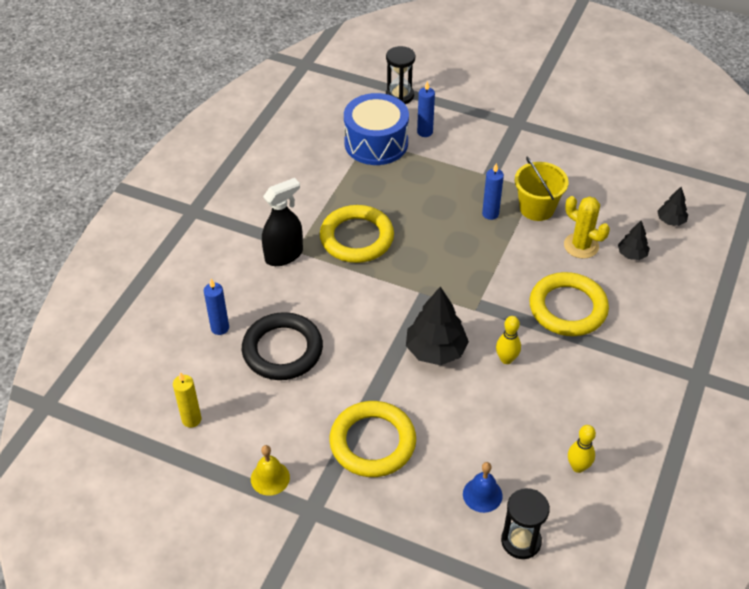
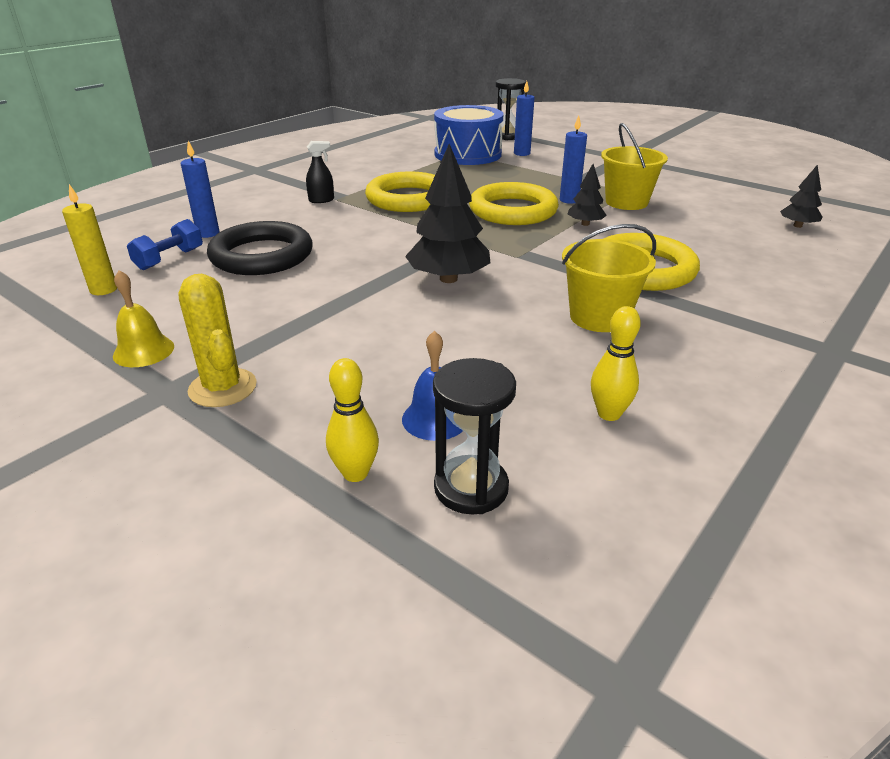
camera: 15 degrees right, 15 degrees down
black spray bottle [262,178,303,266] -> black spray bottle [306,141,334,203], size x0.54
yellow ring [329,401,416,477] -> yellow ring moved to [469,182,559,225]
yellow bowling pin [496,316,521,364] -> yellow bowling pin moved to [326,358,379,482]
yellow cactus [564,196,610,259] -> yellow cactus moved to [179,274,257,407]
black tree [618,221,650,260] -> black tree moved to [568,164,607,226]
none -> blue dumbbell [127,219,203,270]
none -> yellow bucket [562,224,656,332]

